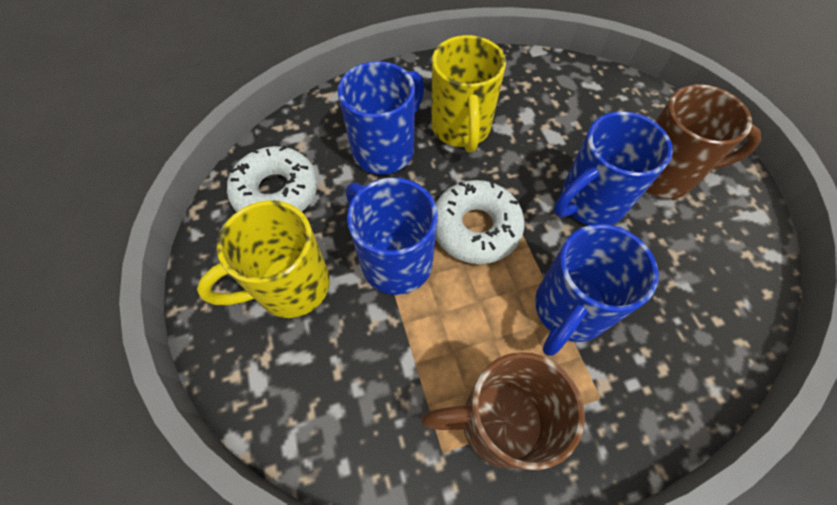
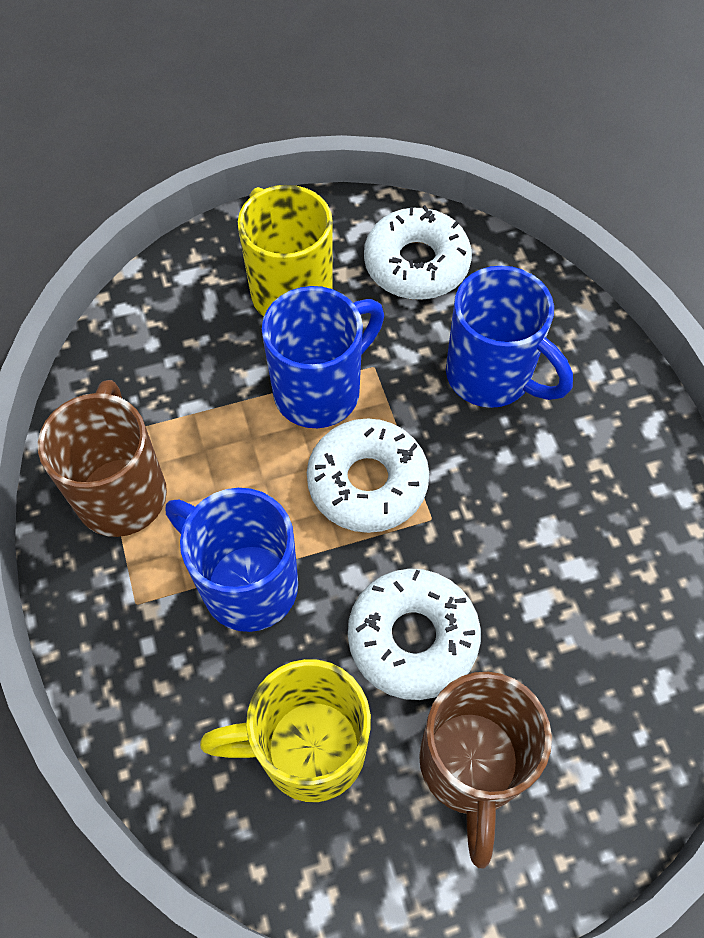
camera: 90 degrees right, 0 degrees up
yellow mug [431,35,506,153] -> yellow mug moved to [200,659,371,802]
blue mug [554,111,673,225] -> white donut [348,569,481,700]

